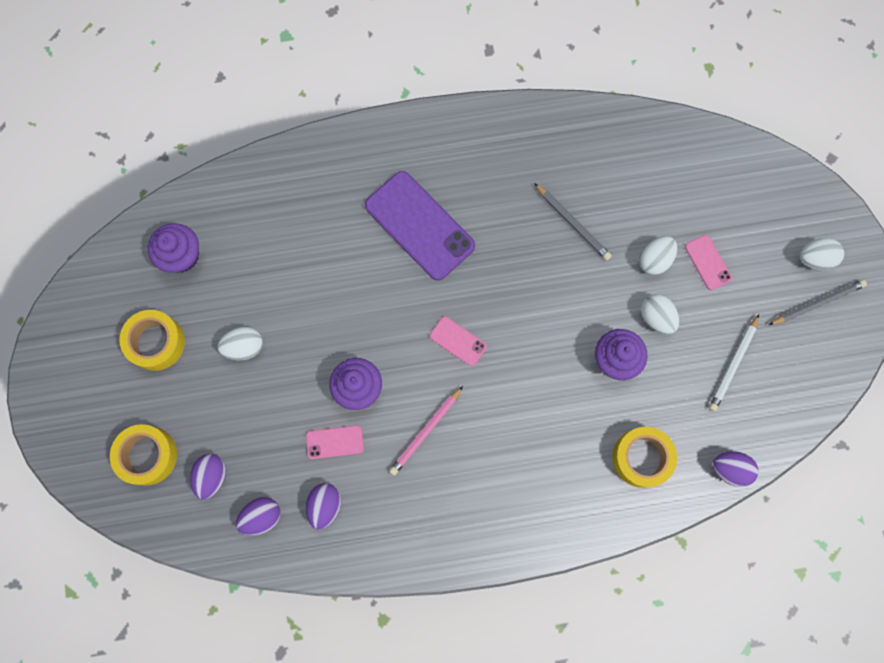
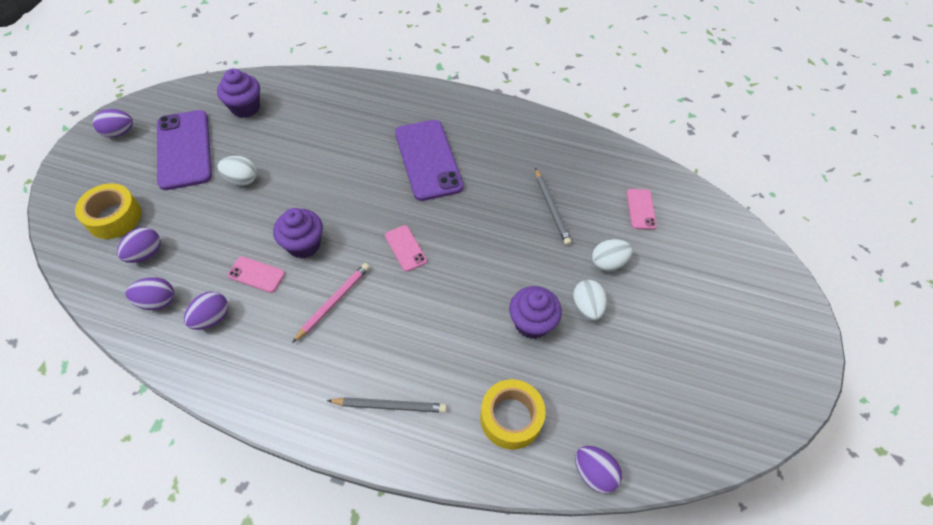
camera: 25 degrees right, 20 degrees down
yellow tape [119,310,185,371] -> purple phone [157,110,212,190]
pink pencil [389,386,463,476] -> pink pencil turned 150 degrees clockwise [292,263,370,343]
pink phone [685,235,732,290] -> pink phone moved to [627,189,657,229]
white pencil [709,314,759,411] -> none
grey pencil [769,279,867,325] -> grey pencil moved to [327,397,447,413]
white egg [800,238,844,271] -> none
none -> purple egg [93,109,133,138]

